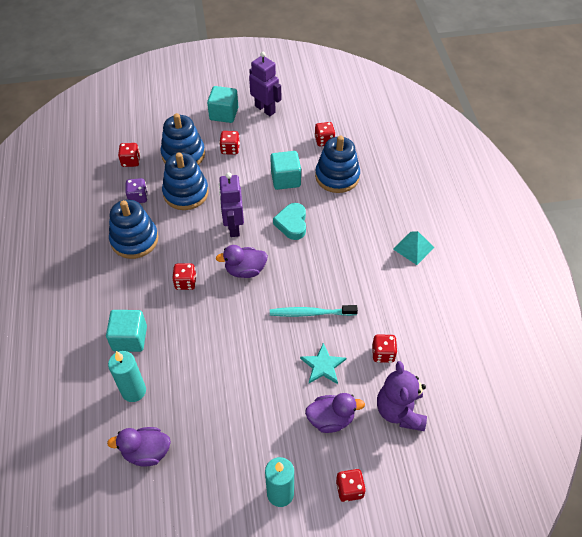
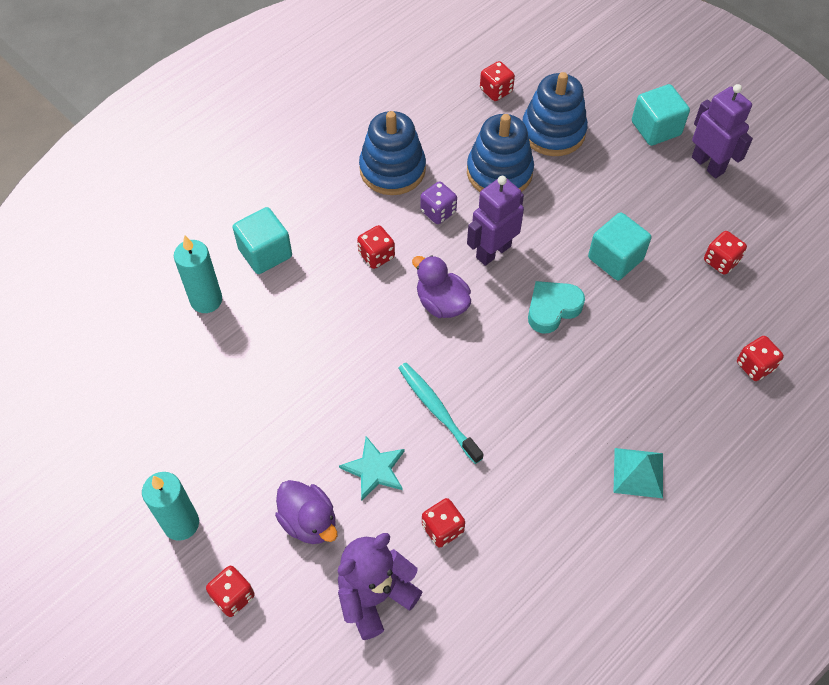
camera: 55 degrees right, 5 degrees up
purple duck [107,427,171,466] -> none
purple dice [125,178,148,203] -> purple dice moved to [420,182,457,224]
red dice [219,131,240,155] -> red dice moved to [737,336,784,381]
purple robot [249,52,281,116] -> purple robot turned 45 degrees counterclockwise [692,84,753,178]
blue stacking toy [315,136,360,193] -> none

